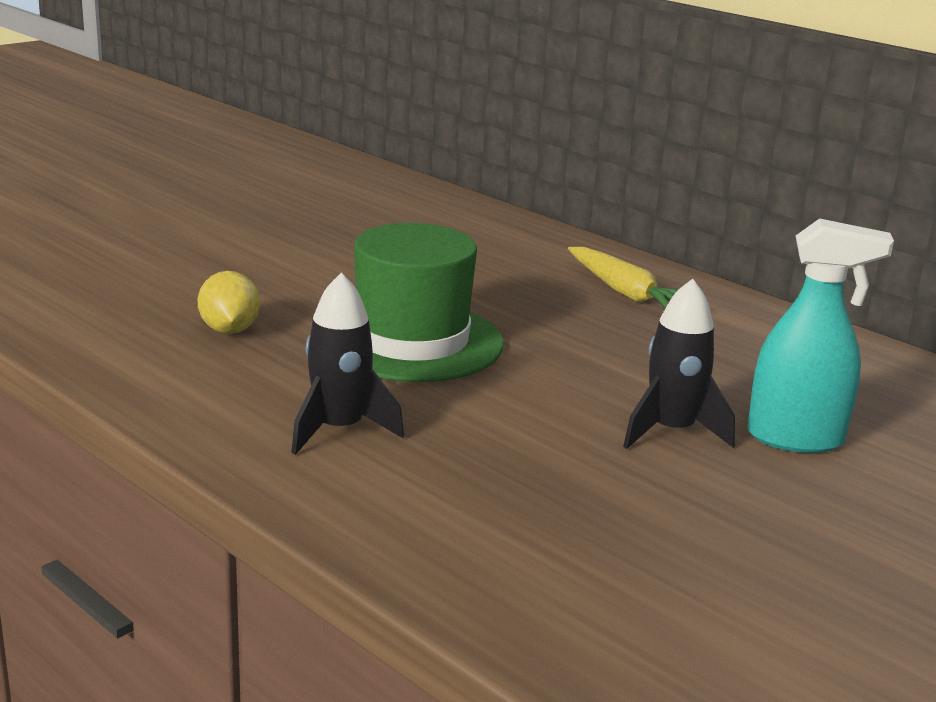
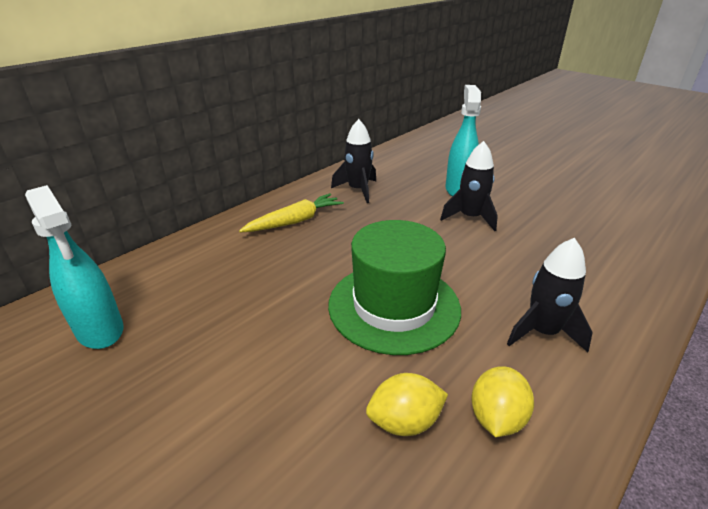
camera: 90 degrees left, 10 degrees up
none -> turquoise spray bottle [25,185,124,349]
none -> black rocket [331,119,376,203]
none -> yellow lemon [471,366,534,437]

